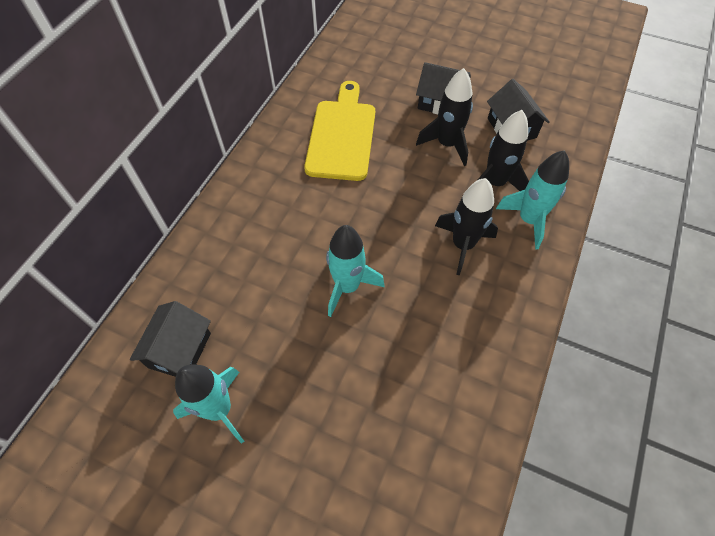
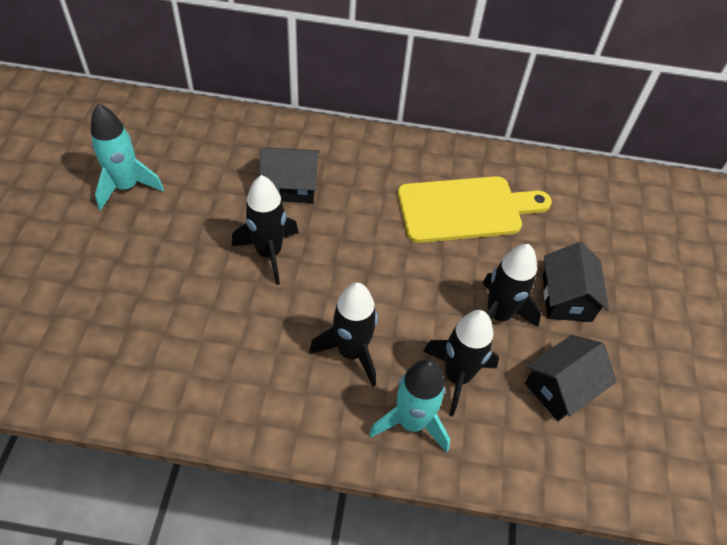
camera: 70 degrees right, 5 degrees down
black house [130,301,211,377] -> black house moved to [260,147,319,203]
turquoise rocket [326,225,385,317] -> black rocket [232,175,299,285]

